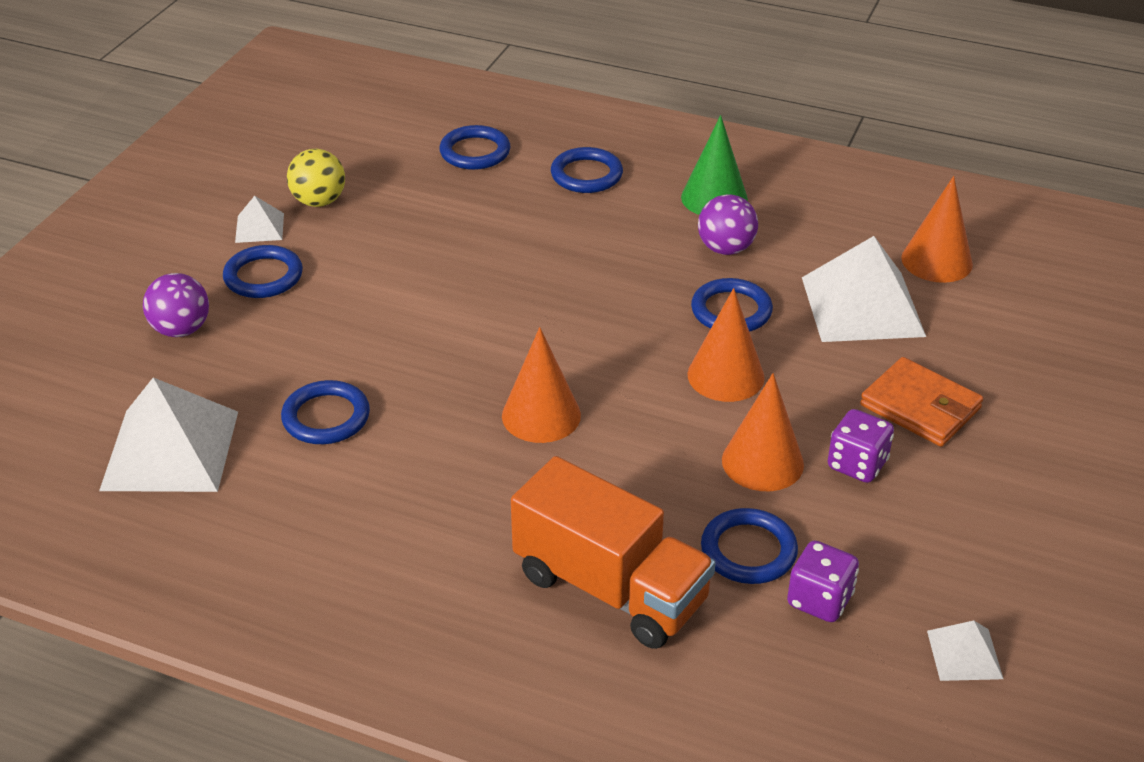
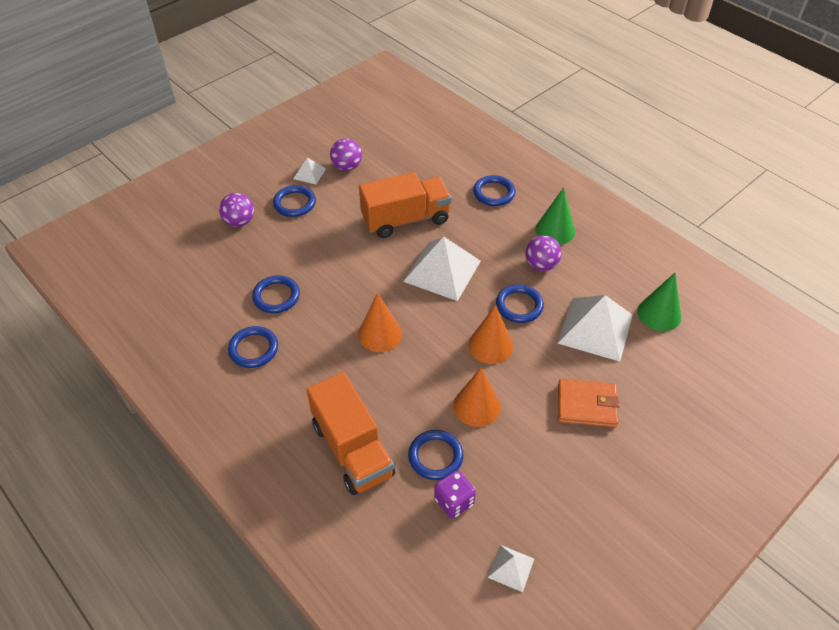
camera: 25 degrees right, 10 degrees up
white pyramid [99,377,238,492] -> white pyramid moved to [403,236,481,301]
yellow ball [287,149,345,207] -> purple ball [330,138,362,171]
blue ring [439,125,510,170] -> blue ring moved to [228,326,278,368]
purple dice [828,409,894,483] -> none
orange wallet [860,357,983,447] -> orange wallet turned 60 degrees counterclockwise [558,379,620,427]
orange cone [901,176,973,283] -> green cone [637,273,681,331]
none -> orange truck [359,172,452,238]

